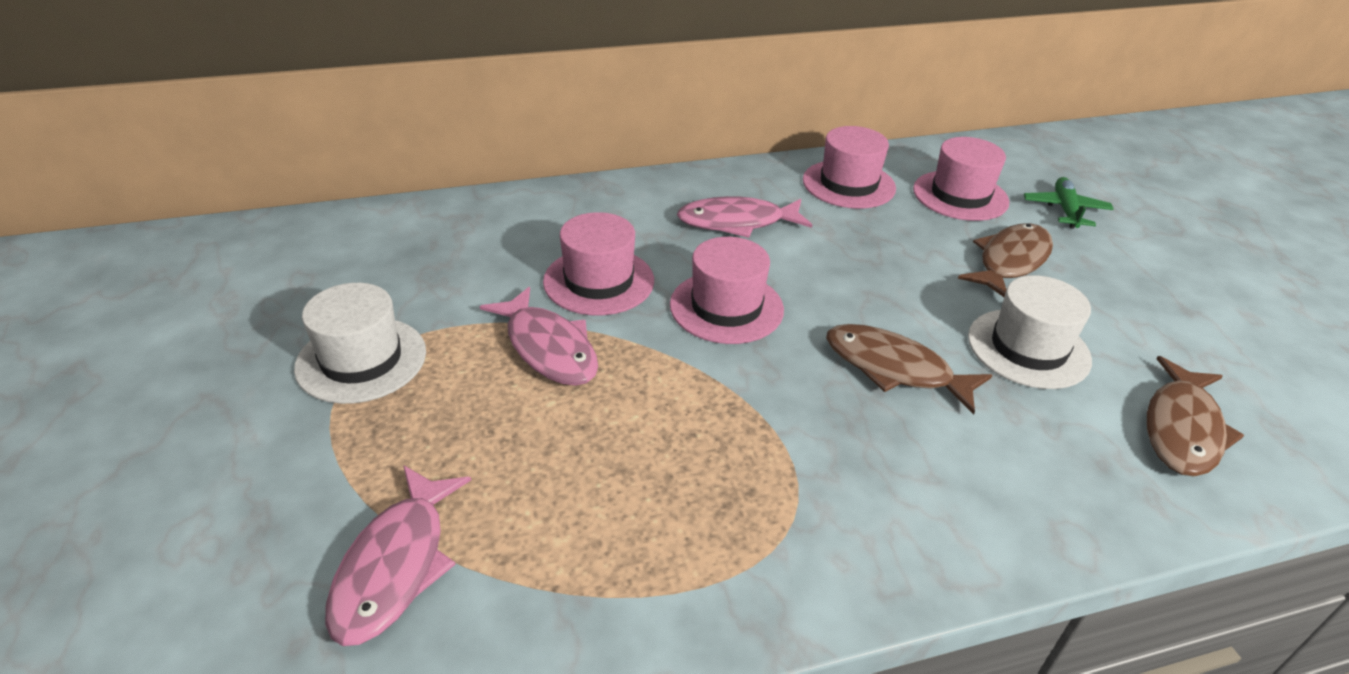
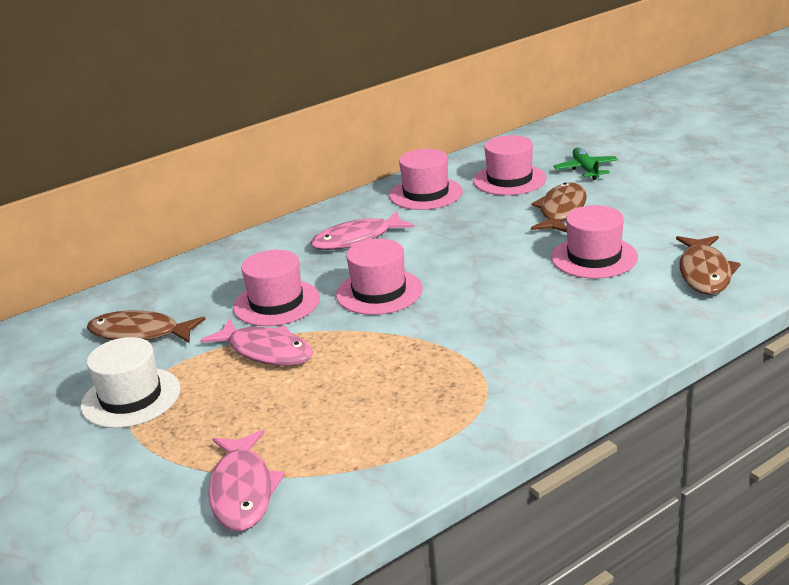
camera: 15 degrees left, 10 degrees down
brown fish [826,324,992,414] -> brown fish moved to [87,310,206,343]
white hat [968,275,1092,389] -> pink hat [551,205,638,279]

